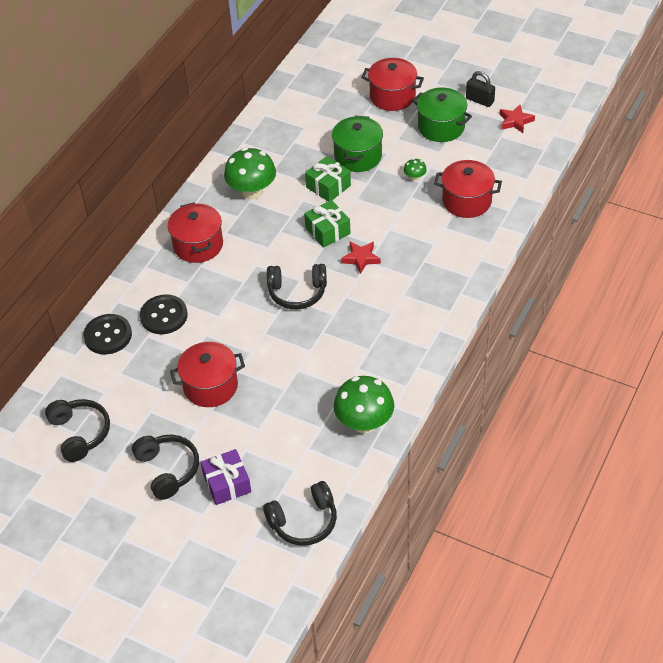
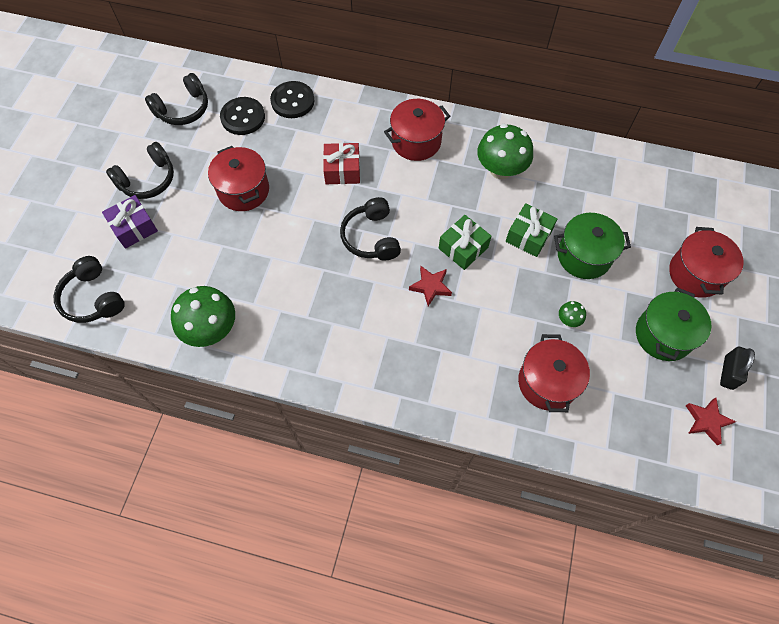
camera: 75 degrees right, 15 degrees up
black button [140,294,188,334] -> black button moved to [220,97,265,135]
none -> red gift [323,143,360,184]

